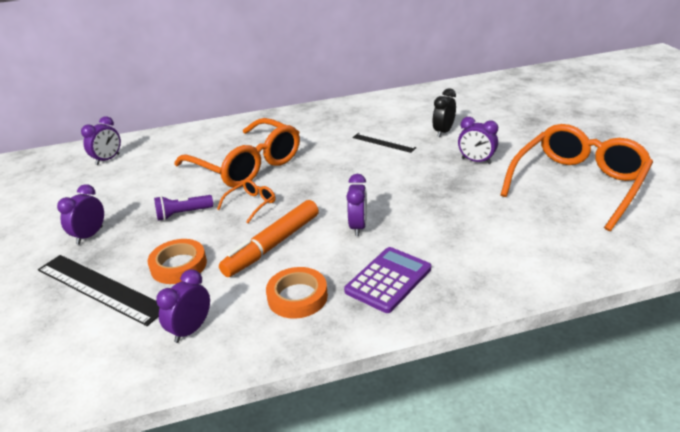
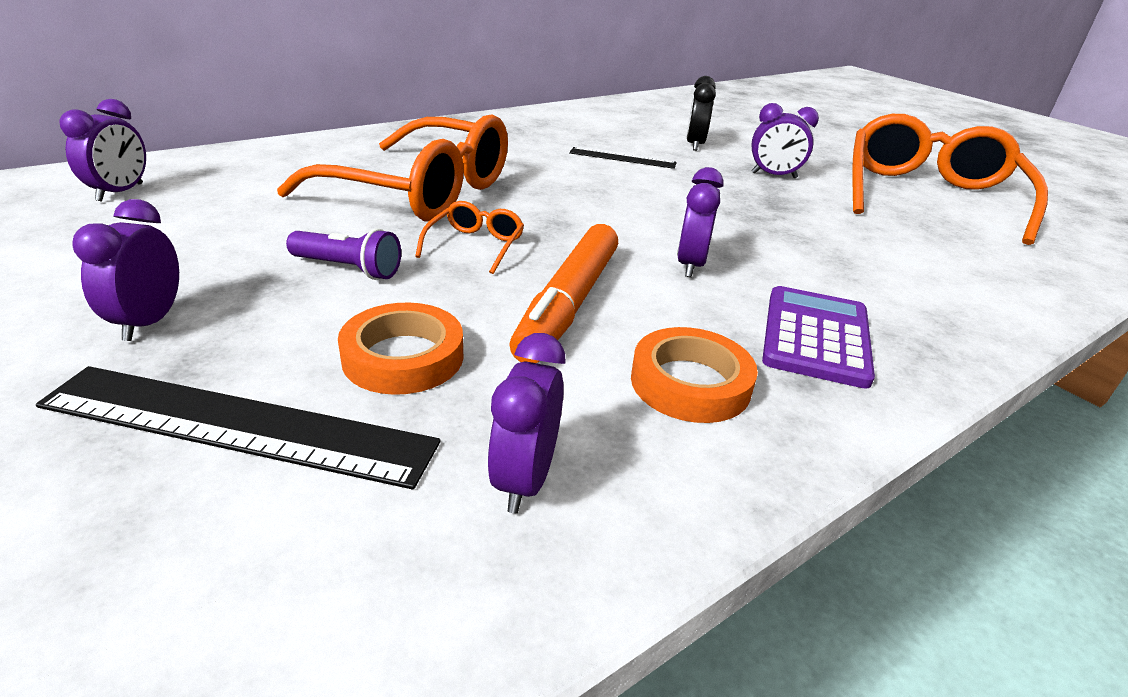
camera: 25 degrees left, 0 degrees up
purple flashlight [154,195,213,221] -> purple flashlight turned 120 degrees counterclockwise [286,228,401,280]
purple clock [346,174,367,236] -> purple clock turned 150 degrees counterclockwise [677,167,723,277]

